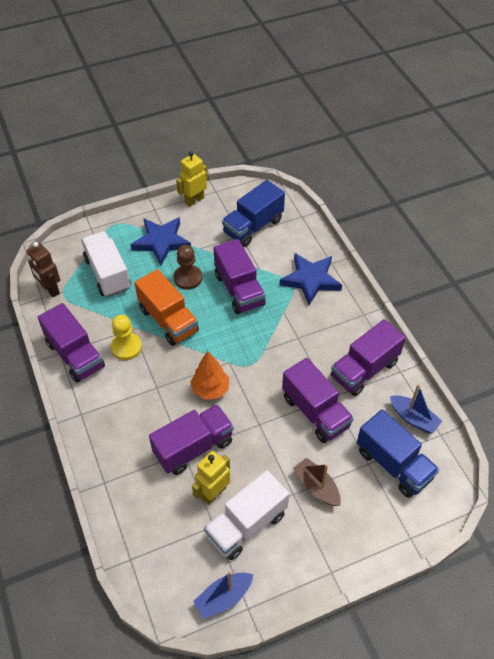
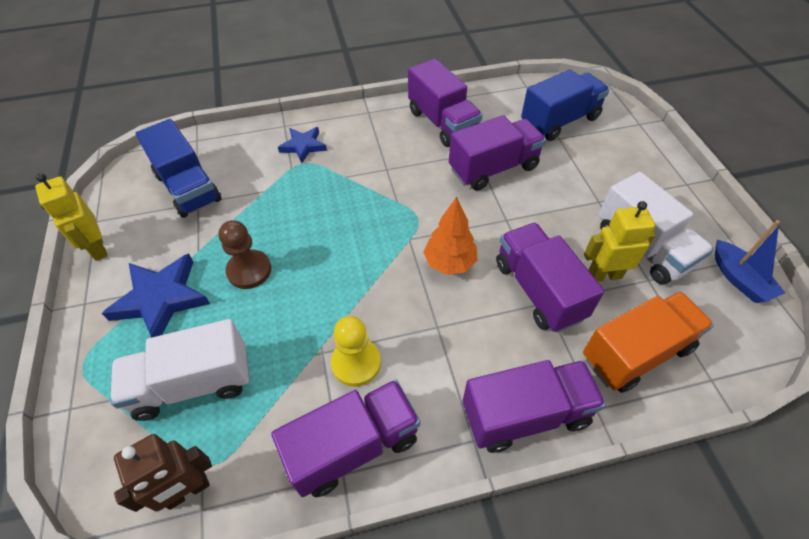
camera: 80 degrees left, 0 degrees up
orange truck [135,269,199,346] -> orange truck moved to [583,291,714,393]
yellow robot [192,451,230,505] -> yellow robot turned 120 degrees clockwise [584,201,656,282]
purple truck [214,239,266,314] -> purple truck moved to [463,360,606,453]
blue star [280,253,342,305] -> blue star [278,127,327,163], size x0.61
brown boat [293,458,341,506] -> none
blue boat [390,384,442,433] -> none

